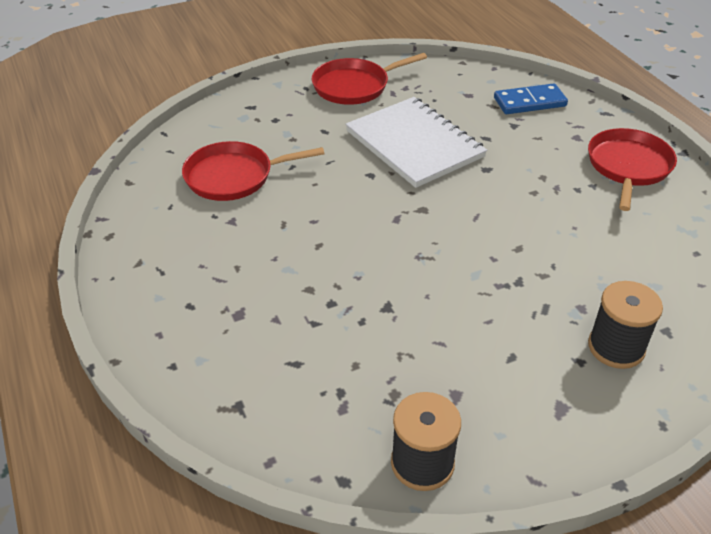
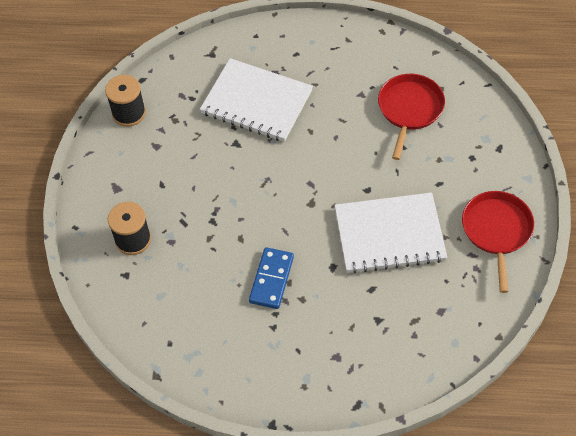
camera: 120 degrees right, 15 degrees up
blue domino [494,83,568,114] -> blue domino moved to [249,247,294,309]
red pan [588,128,677,211] -> none
none -> white notebook [200,58,313,142]

